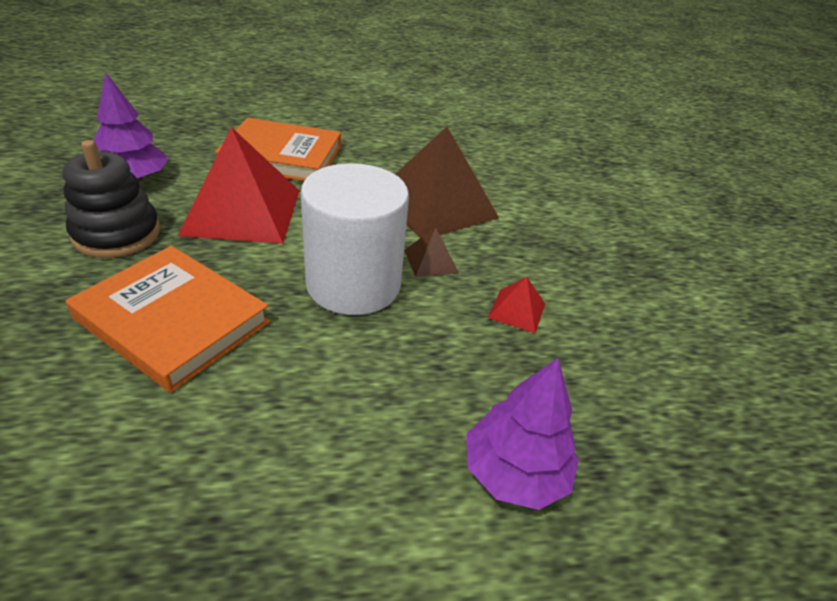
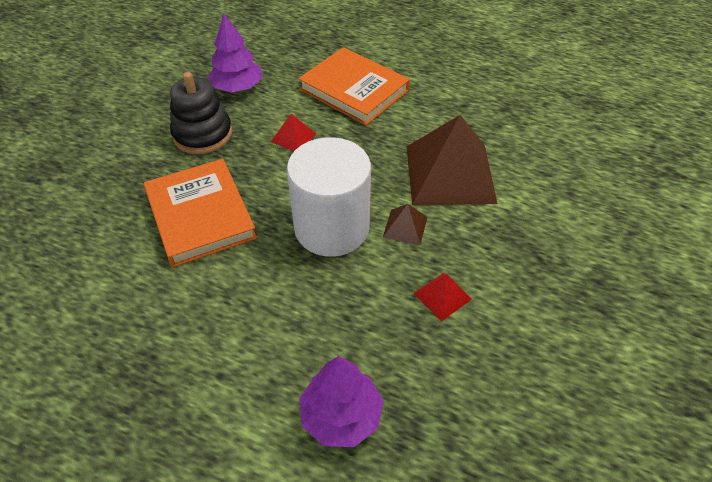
camera: 35 degrees right, 10 degrees up
red pyramid [178,127,300,244] -> red pyramid [271,114,316,151], size x0.43

